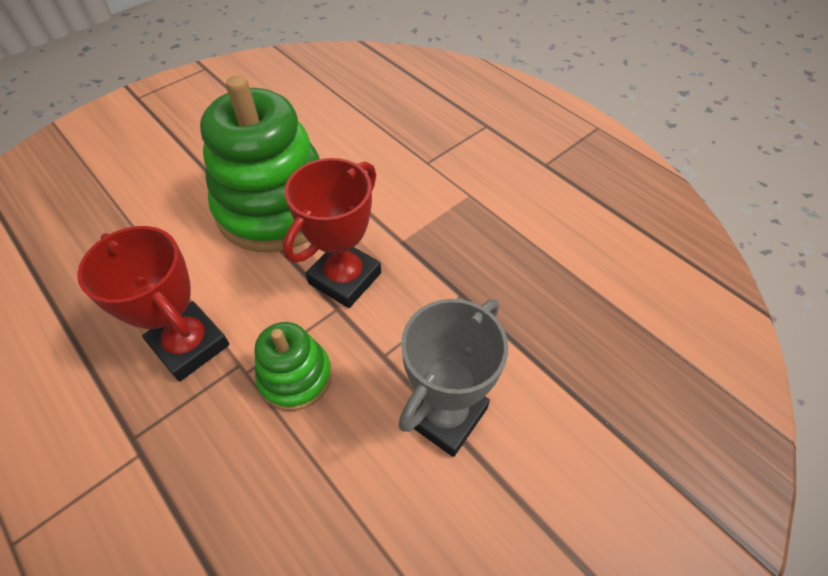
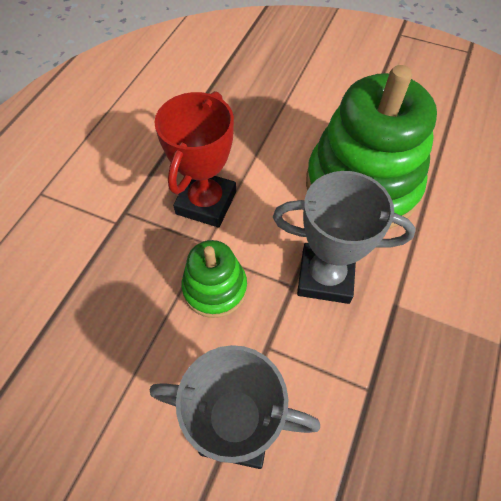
camera: 65 degrees right, 5 degrees up
red trophy [283,158,381,308] -> grey trophy [273,171,416,304]

